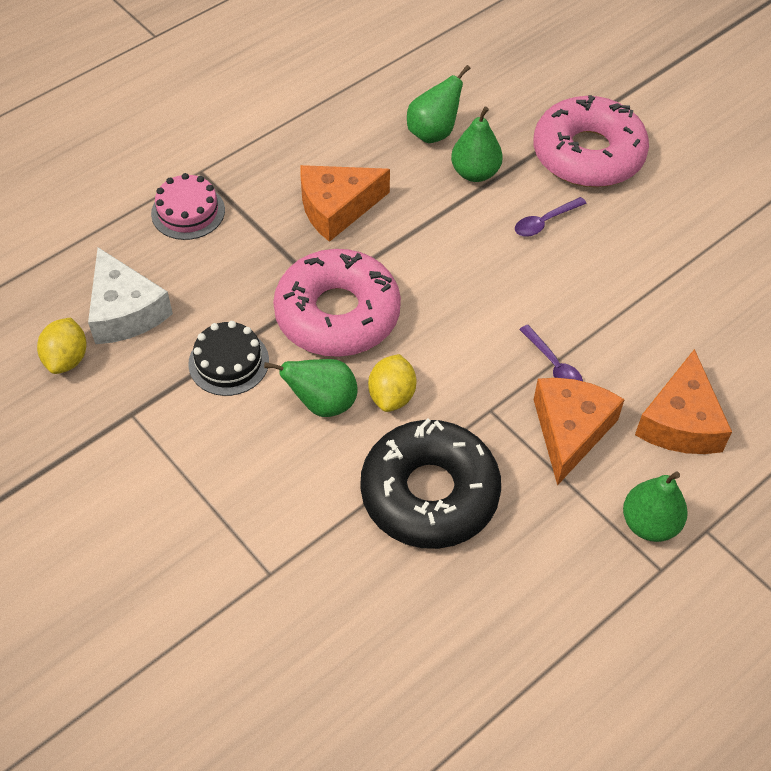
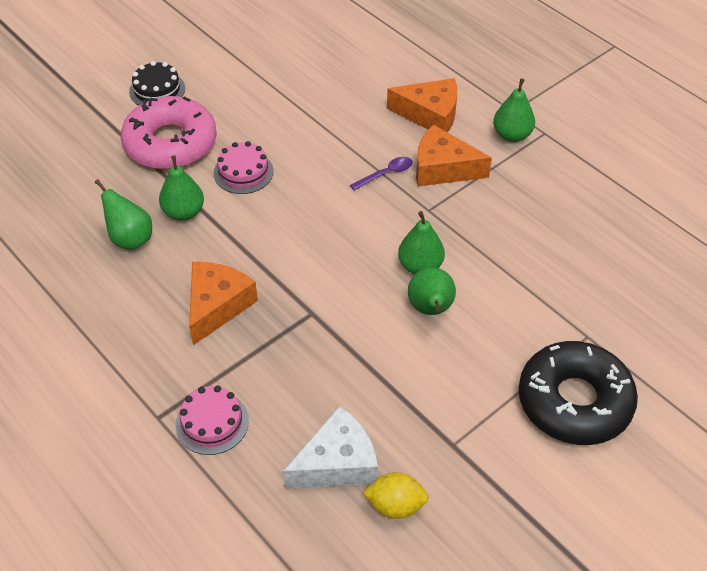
camera: 90 degrees left, 5 degrees down
black cake [188,321,269,396] -> black cake moved to [129,61,185,105]
pink donut [273,249,401,357] -> none
orange cheese [301,165,390,242] -> orange cheese turned 135 degrees counterclockwise [189,262,258,345]
black donut [360,418,501,549] -> black donut moved to [519,341,638,445]
yellow lemon [368,354,416,412] -> green pear [398,211,445,274]
purple spoon [515,197,587,237] -> pink cake [214,141,274,194]

